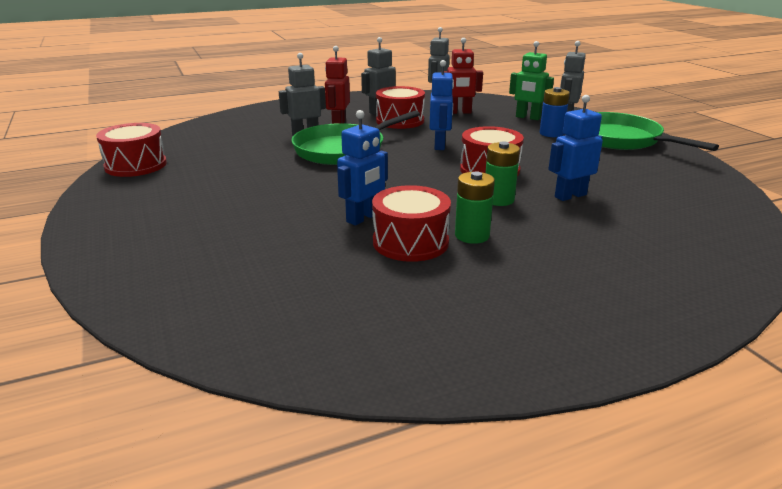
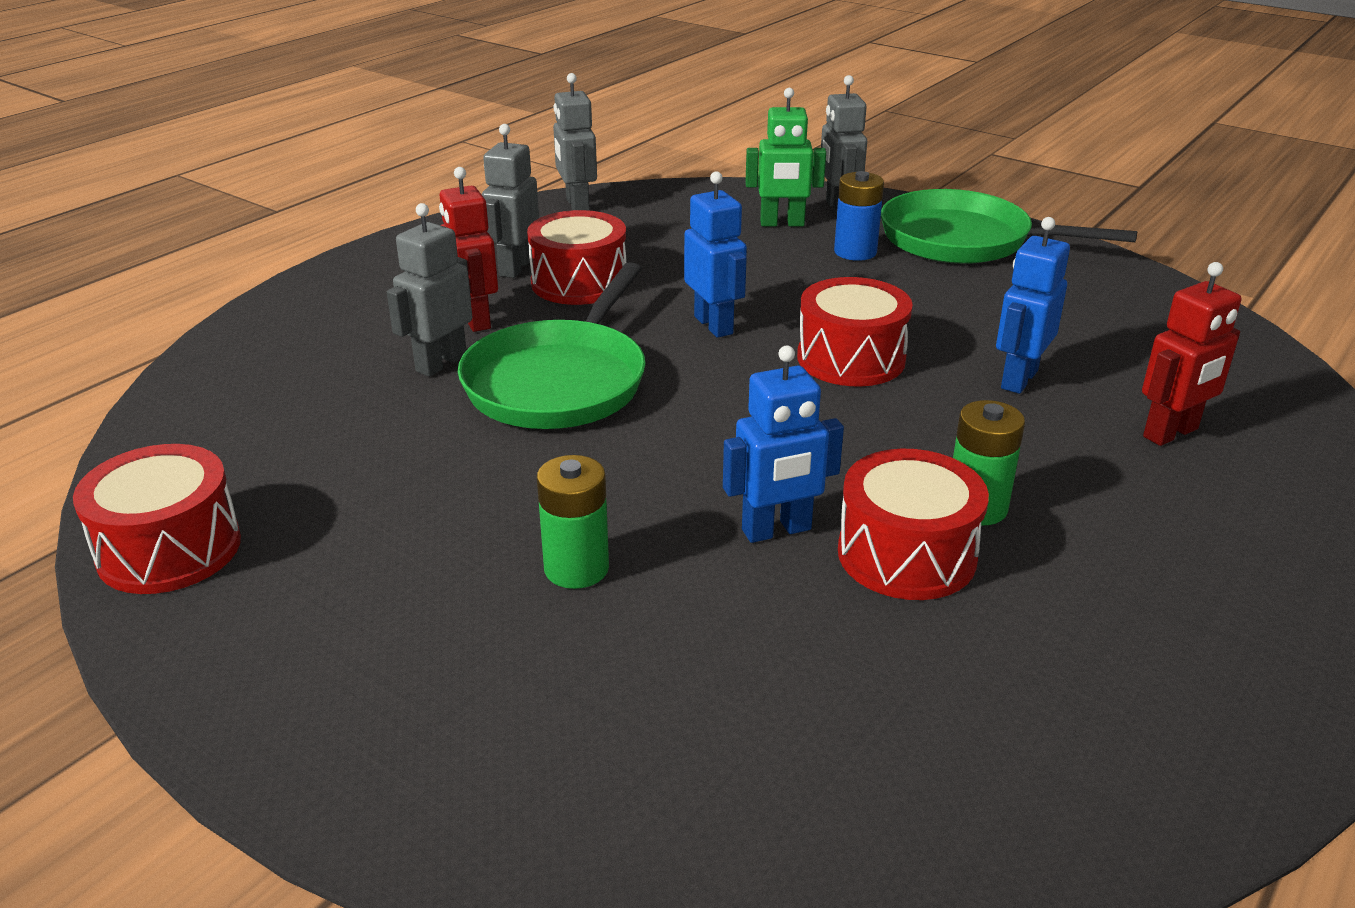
camera: 30 degrees left, 5 degrees up
blue robot [337,110,388,225] -> blue robot turned 60 degrees clockwise [723,345,844,543]
red robot [441,38,483,114] -> red robot moved to [1142,262,1241,446]
green battery [485,141,520,206] -> green battery moved to [537,455,609,589]

